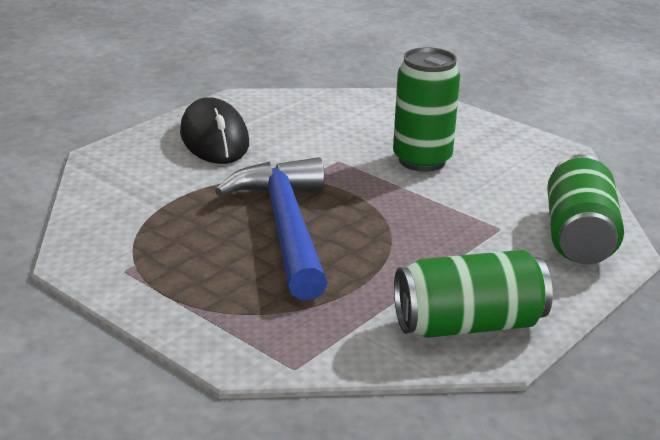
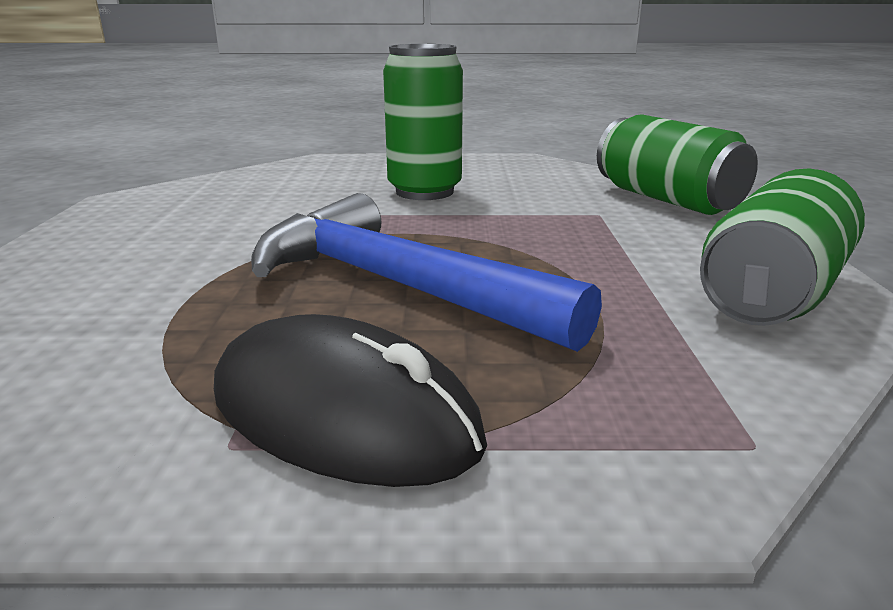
camera: 40 degrees left, 5 degrees down
black mouse [180,97,249,164] -> black mouse moved to [214,314,487,487]

